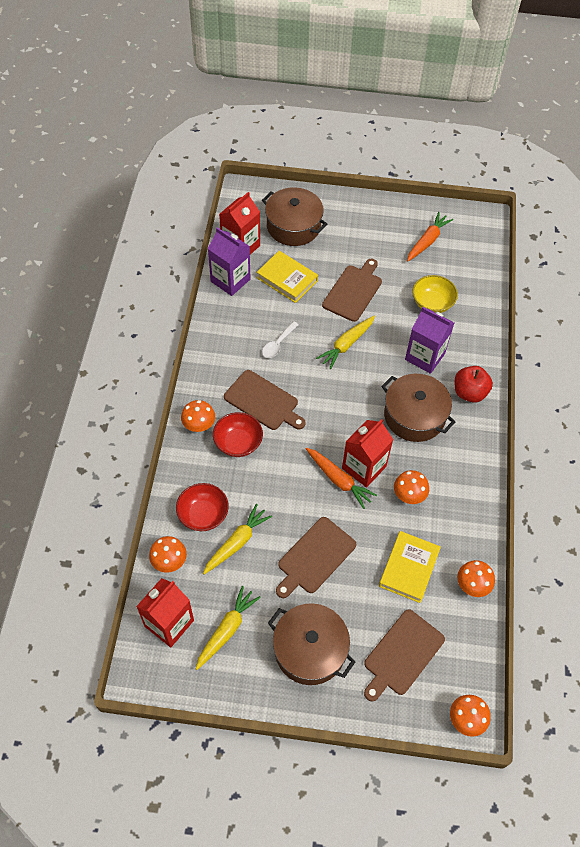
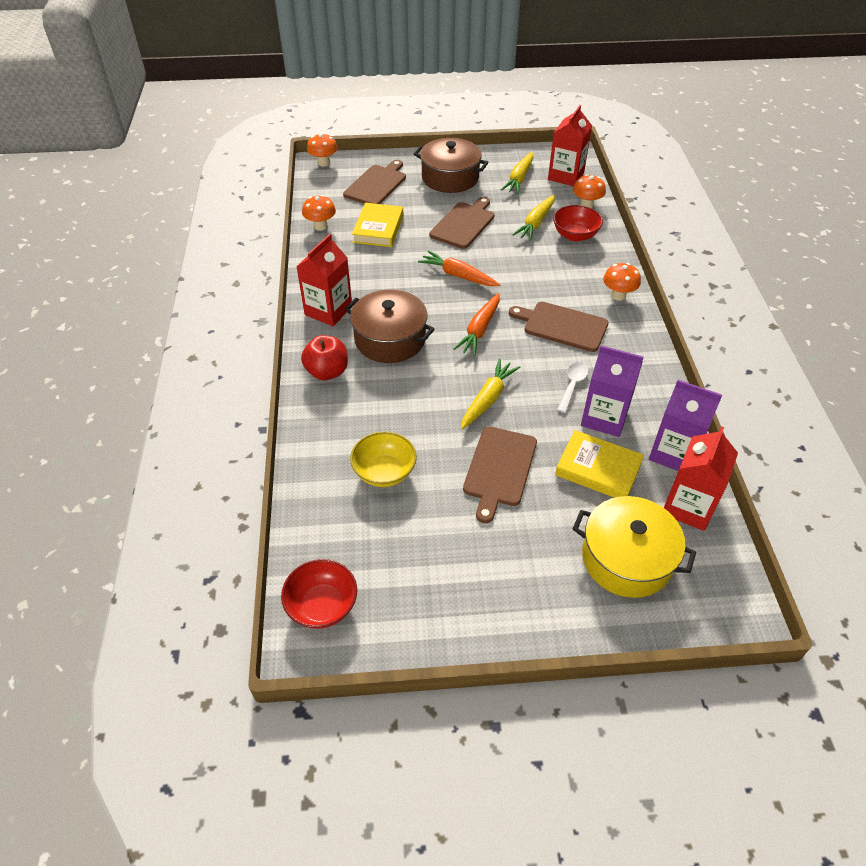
camera: 170 degrees right, 10 degrees down
red bowl [213,412,263,457] -> red bowl moved to [281,559,357,629]
brown pot [262,187,327,246] -> yellow pot [573,496,696,598]
red carton [342,419,393,488] -> red carton moved to [296,234,352,326]
orange mushroom [394,470,429,504] -> none
purple carton [405,307,454,374] -> purple carton moved to [581,345,644,437]
orange carrot [407,212,453,261] -> orange carrot moved to [454,293,500,356]

